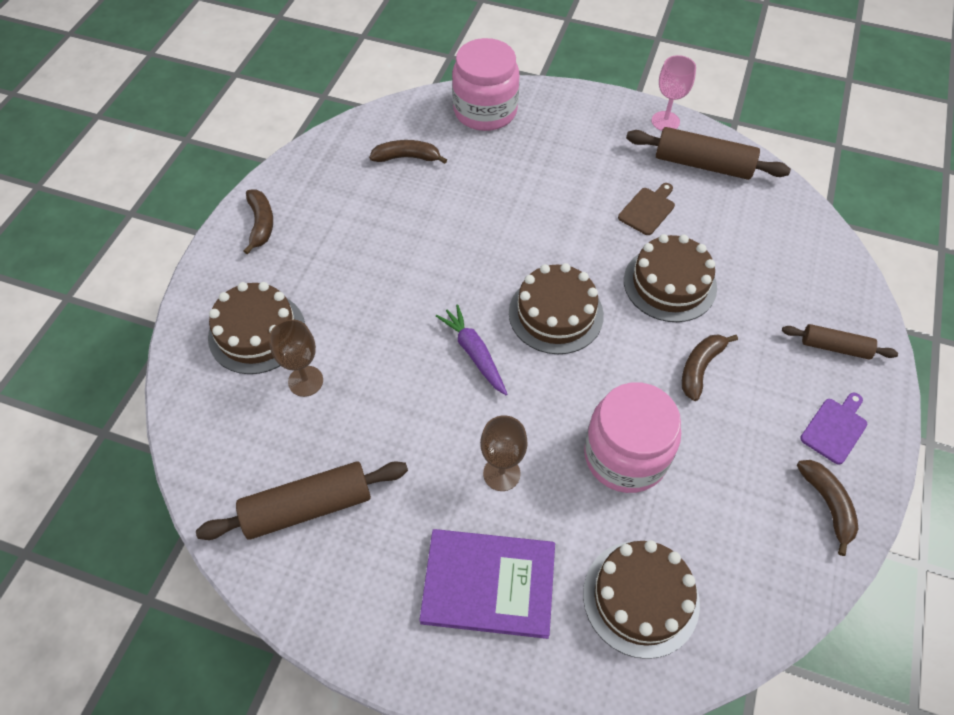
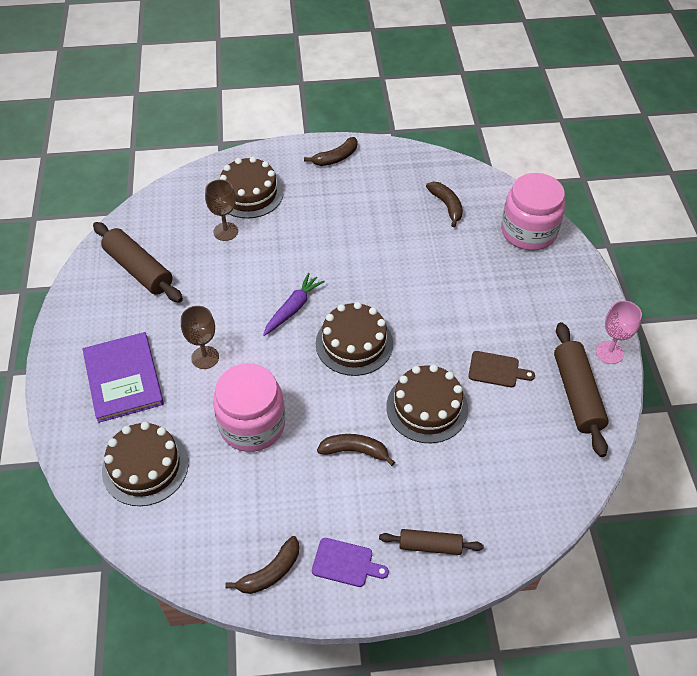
camera: 65 degrees right, 5 degrees down
brown rolling pin [782,324,898,360] -> brown rolling pin turned 75 degrees counterclockwise [379,529,484,555]

